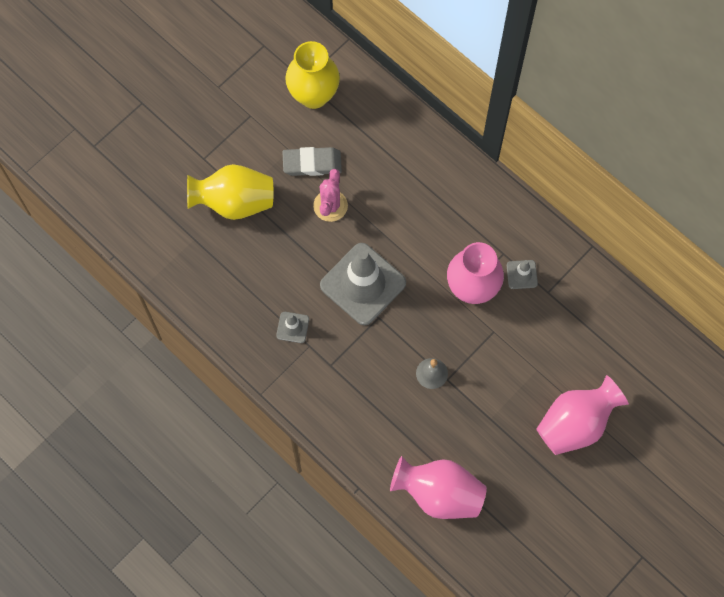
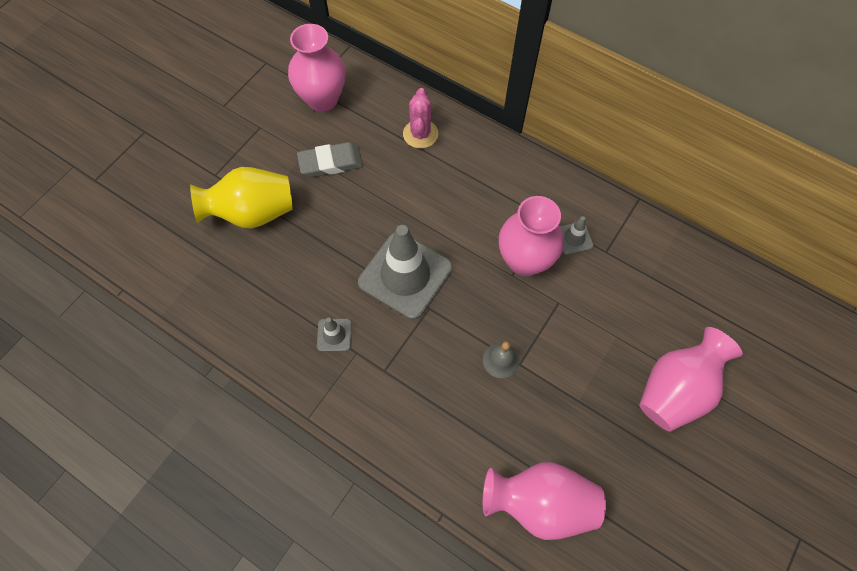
camera: 10 degrees left, 5 degrees down
yellow vase [285,41,340,109] -> pink vase [288,24,346,112]
pink cactus [313,169,348,222] -> pink cactus moved to [403,88,438,148]

